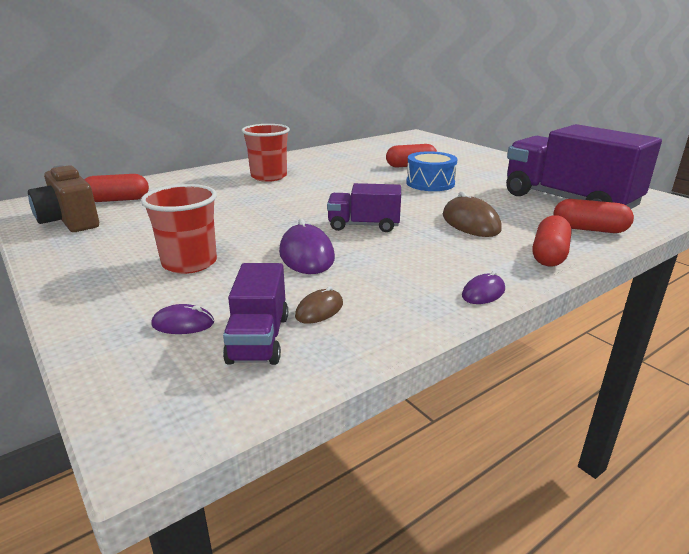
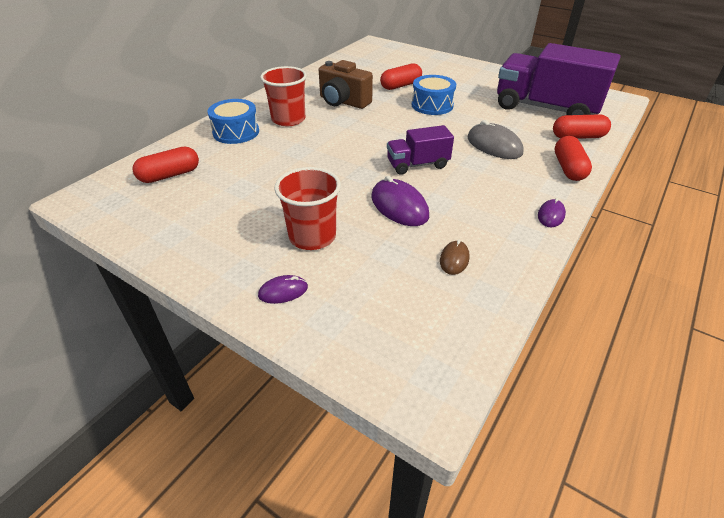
camera: 20 degrees left, 15 degrees up
brown camera [28,165,99,232] -> brown camera moved to [319,60,373,109]
purple mouse [151,304,214,334] -> purple mouse moved to [258,275,308,304]
purple truck [223,263,288,365] -> none
brown mouse [443,192,502,237] -> grey mouse [467,120,523,159]
none -> blue drum [207,99,259,144]

